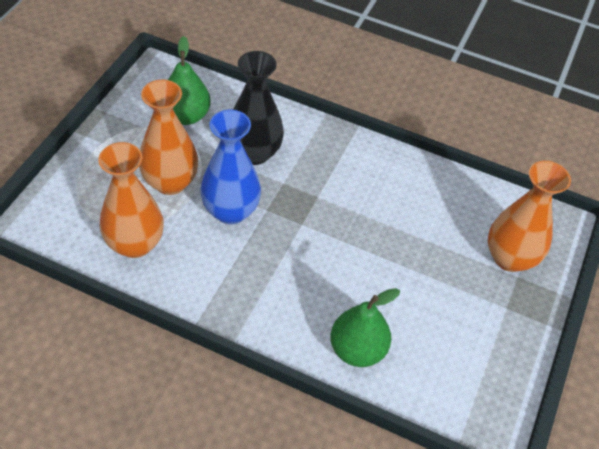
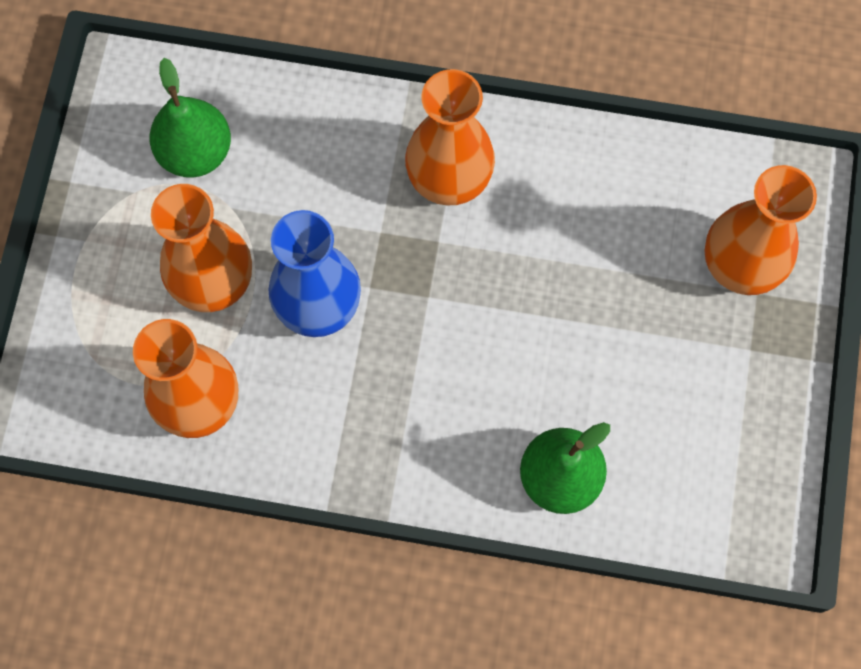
camera: 10 degrees left, 20 degrees up
black vase [233,51,284,165] -> none
none -> orange vase [405,69,495,205]

